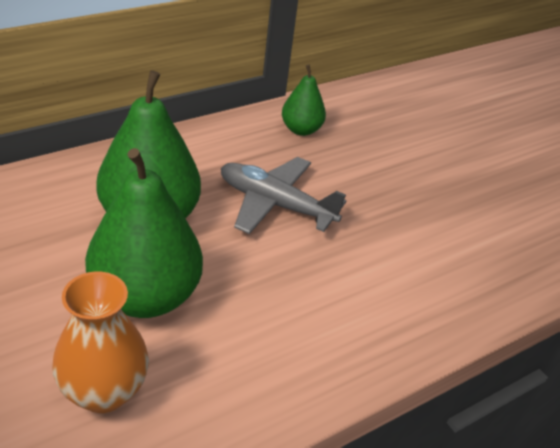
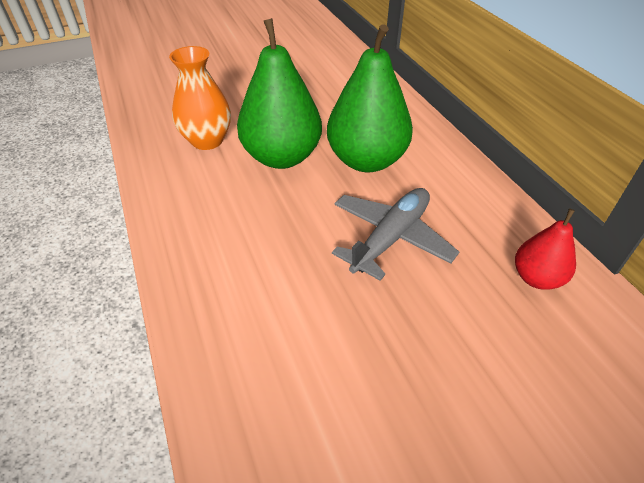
camera: 105 degrees right, 5 degrees up
green pear [282,64,326,136] -> red pear [515,209,576,290]

